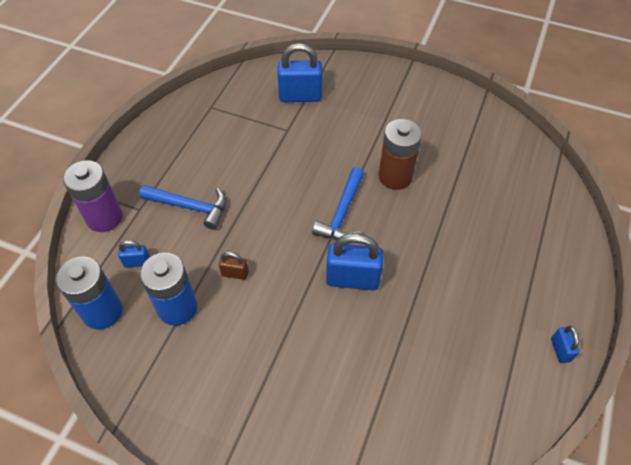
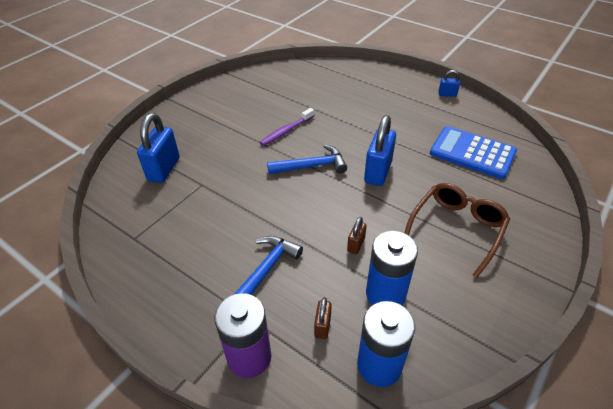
camera: 75 degrees left, 10 degrees down
blue padlock [118,240,150,268] -> brown padlock [314,298,332,339]
blue hammer [312,167,364,240] -> blue hammer turned 45 degrees counterclockwise [267,145,347,174]
brown battery [379,119,422,190] -> purple toothbrush [260,108,314,146]
none -> brown glasses [404,183,510,278]
none -> blue calculator [430,126,517,179]

